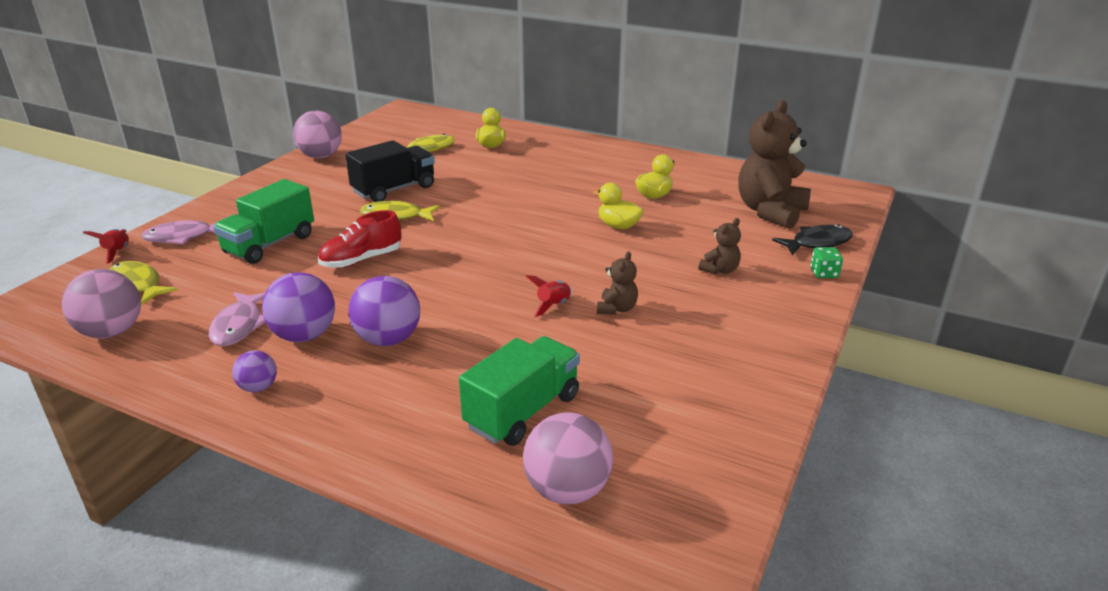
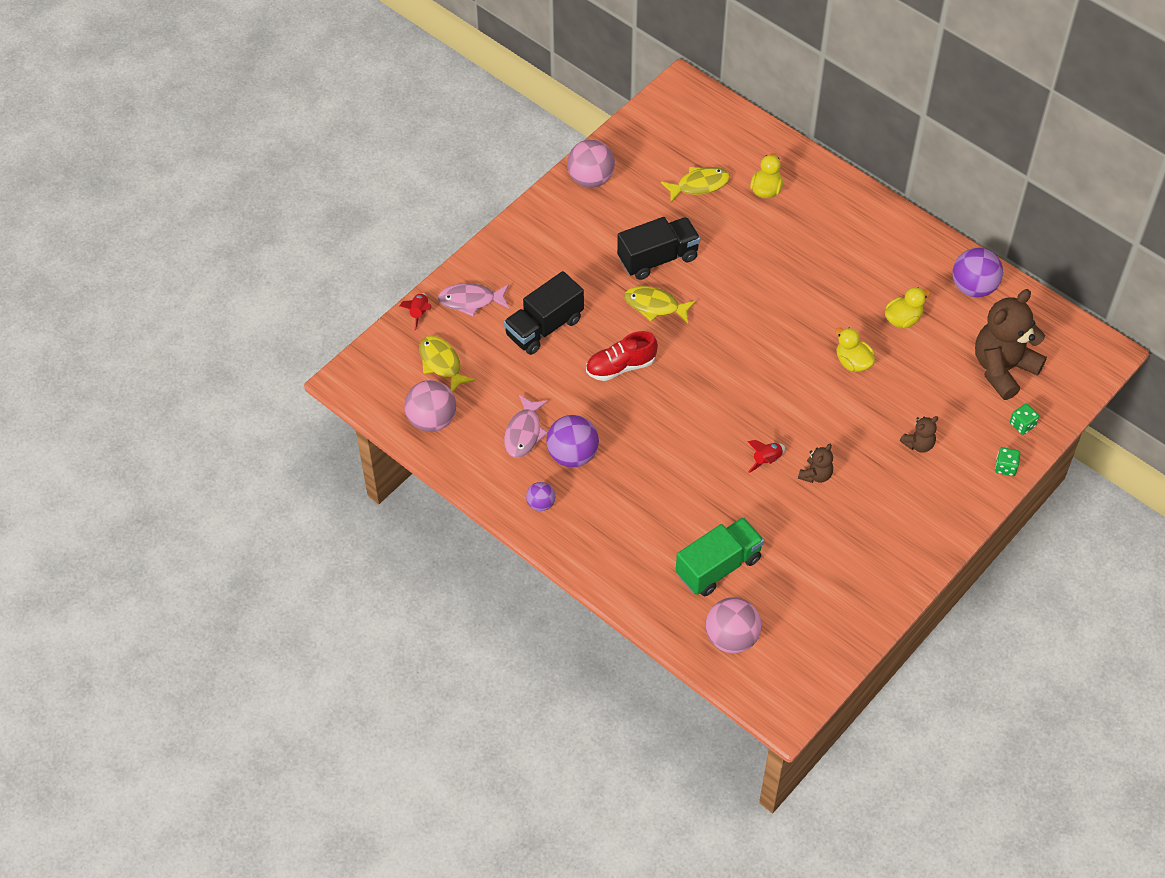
camera: 15 degrees right, 25 degrees up
green truck [213,179,314,264] -> black truck [504,271,584,355]
purple ball [348,276,420,346] -> purple ball moved to [953,248,1003,298]
black fish [772,224,853,255] -> green dice [1010,404,1039,435]

